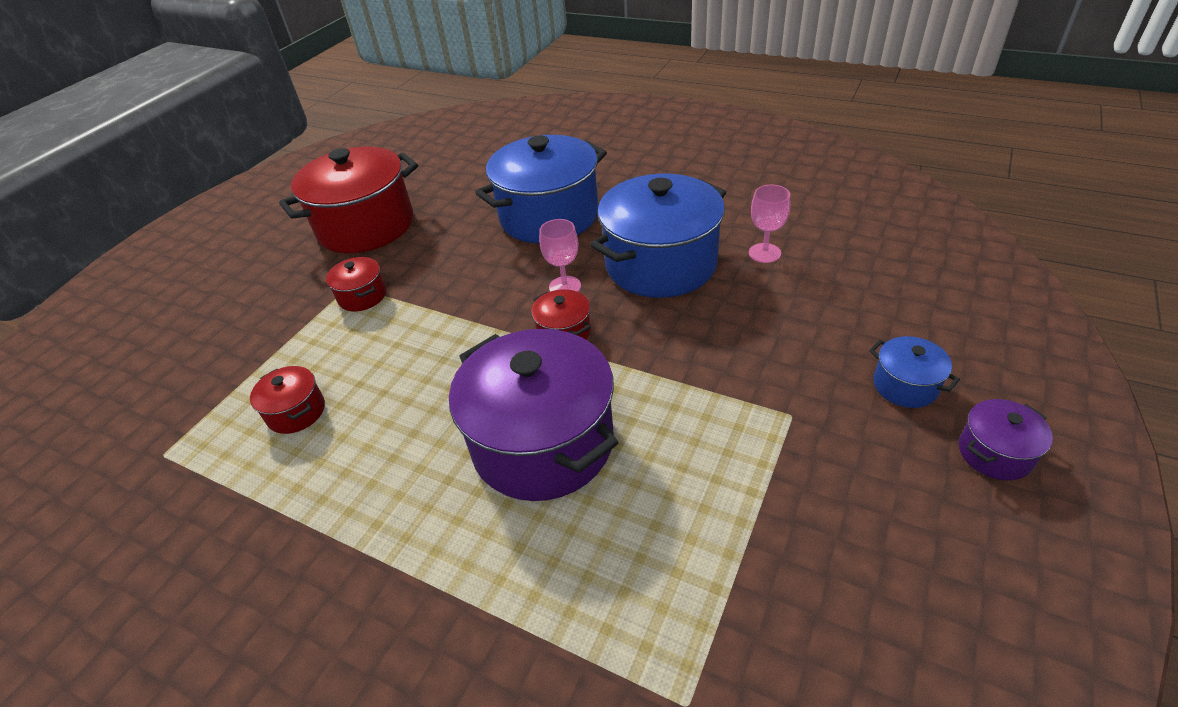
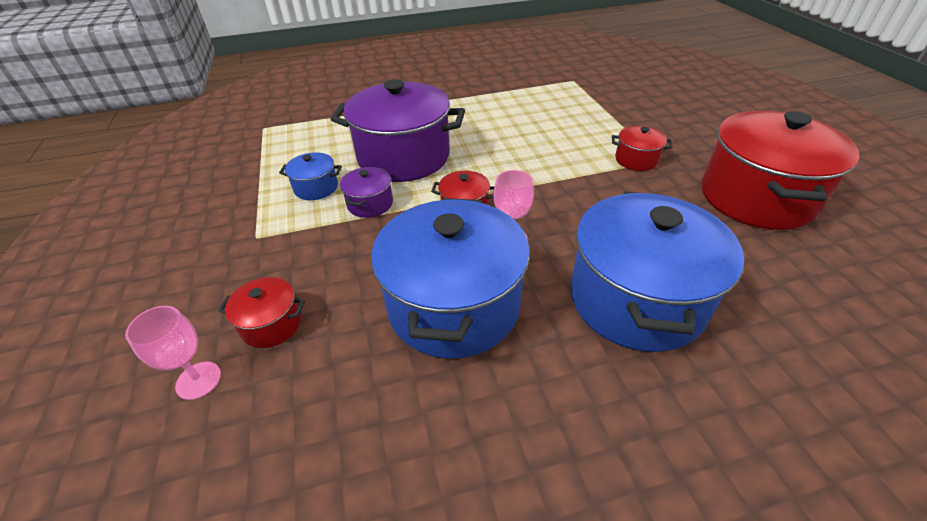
camera: 135 degrees right, 0 degrees up
red pot [250,366,325,434] -> red pot moved to [218,277,305,348]
pink goblet [749,185,790,263] -> pink goblet moved to [125,306,221,400]
blue pot [869,336,960,408] -> blue pot moved to [279,152,342,200]
purple pot [959,399,1053,481] -> purple pot moved to [340,167,393,218]

